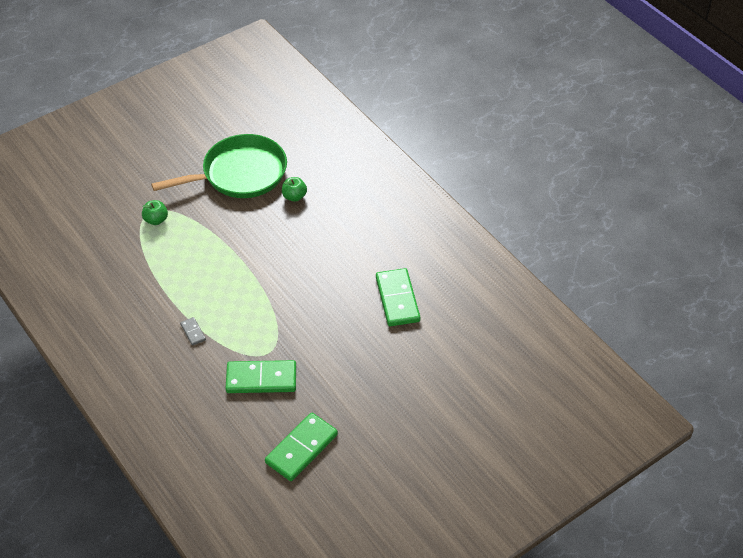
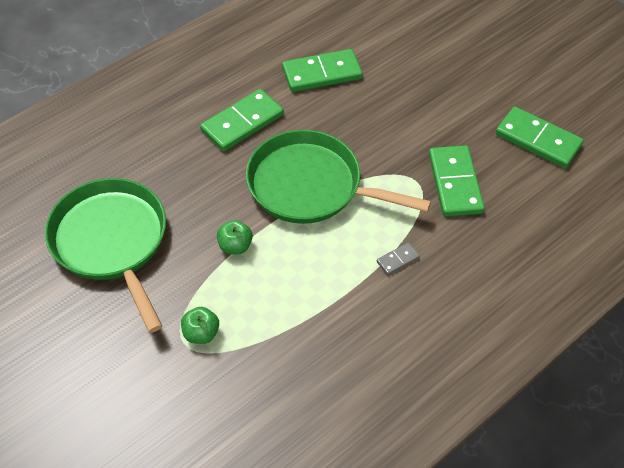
camera: 95 degrees left, 5 degrees up
green apple [282,177,307,202] -> green apple moved to [217,220,253,254]
none -> green domino [200,89,284,151]
none -> green pan [246,130,431,224]

